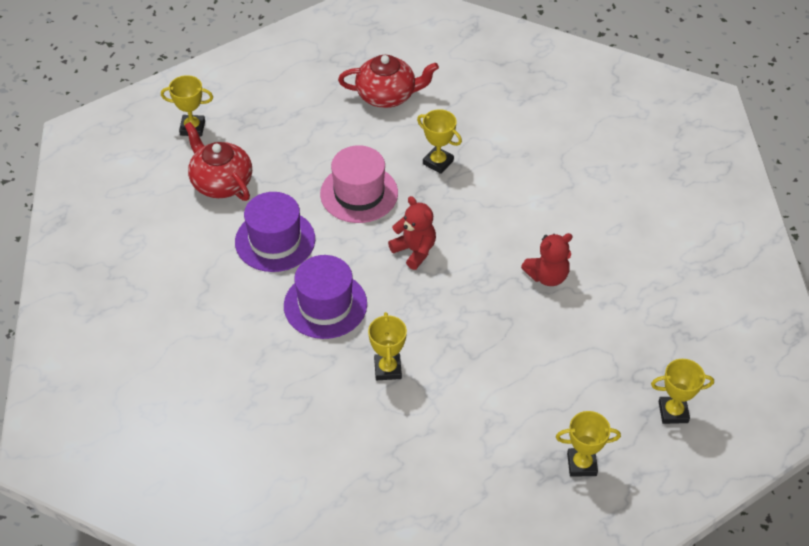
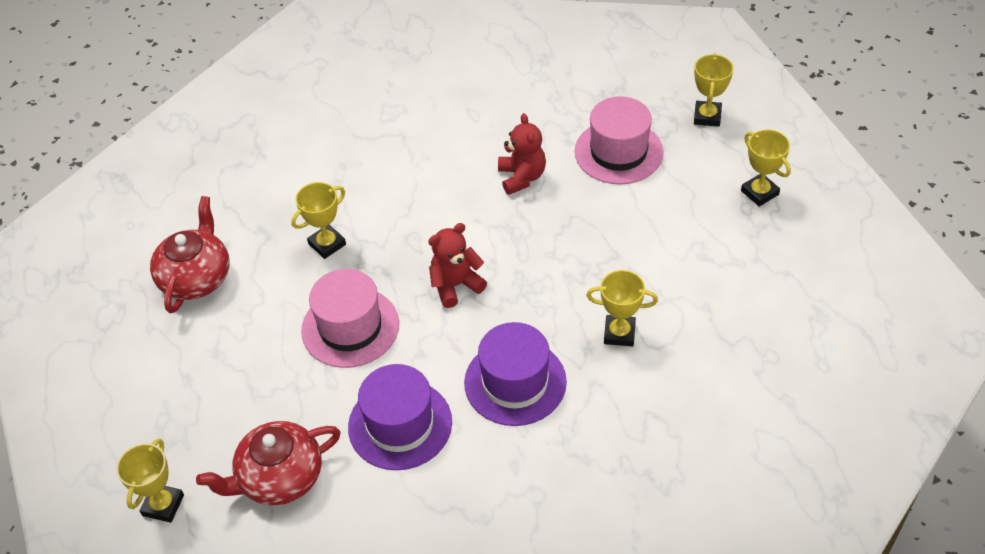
camera: 75 degrees left, 0 degrees up
yellow trophy [556,411,621,477] -> yellow trophy turned 45 degrees counterclockwise [741,129,791,206]
none -> pink hat [575,96,663,184]

